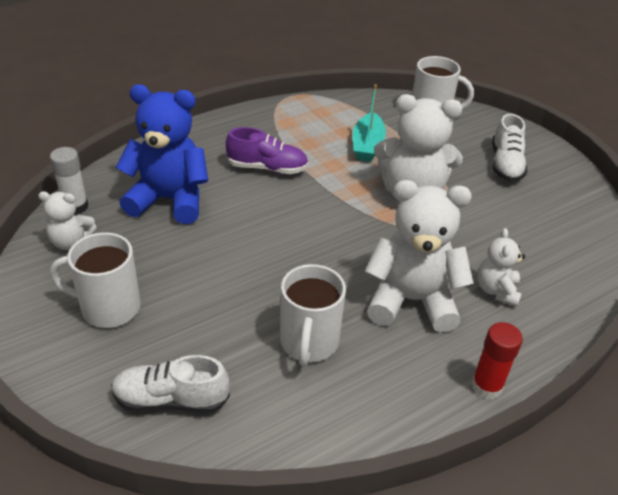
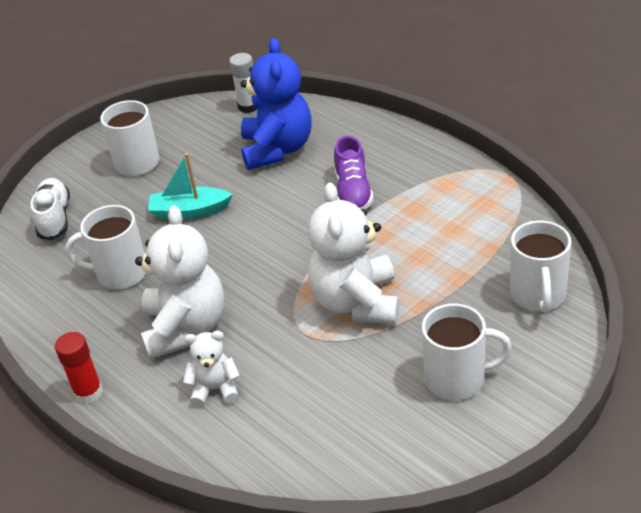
camera: 85 degrees right, 0 degrees up
white teddy bear [38,191,97,250] -> none
turquoise boat [352,84,386,162] -> turquoise boat moved to [148,153,233,219]
white shoe [492,114,527,182] -> white mug [422,303,512,400]

